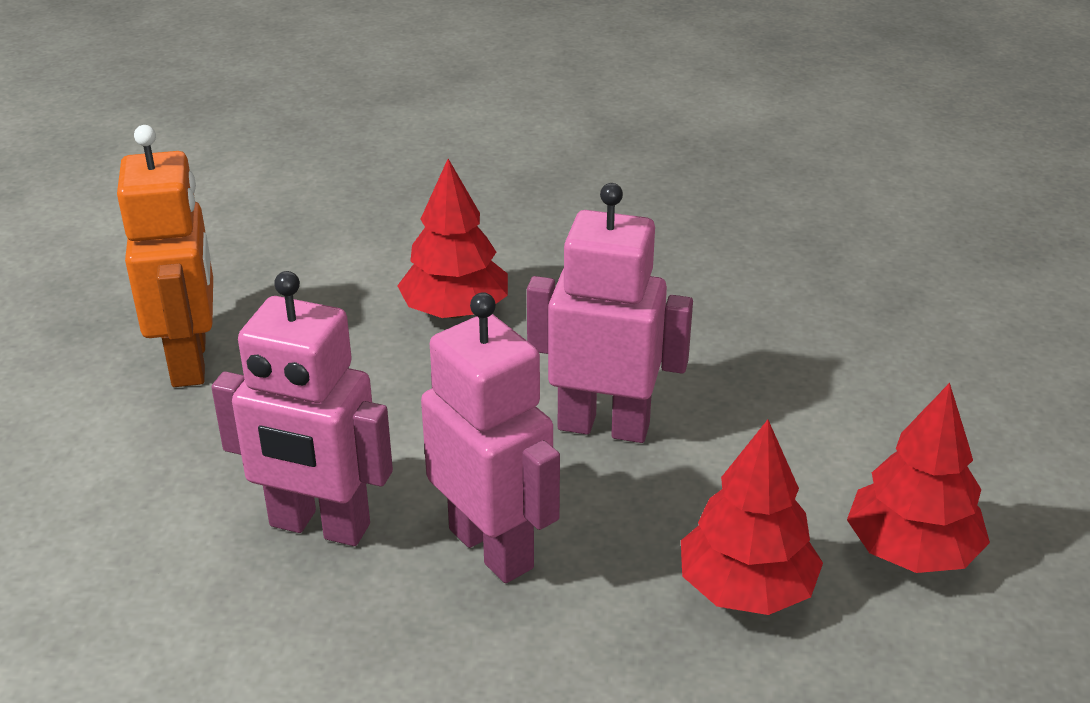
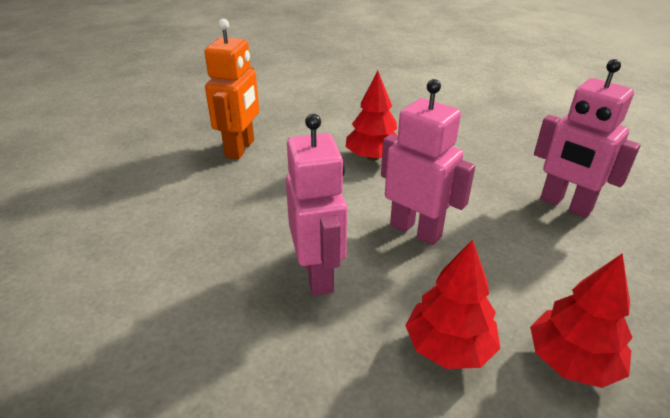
camera: 25 degrees right, 0 degrees up
pink robot [211,271,393,546] -> pink robot moved to [534,59,641,218]

